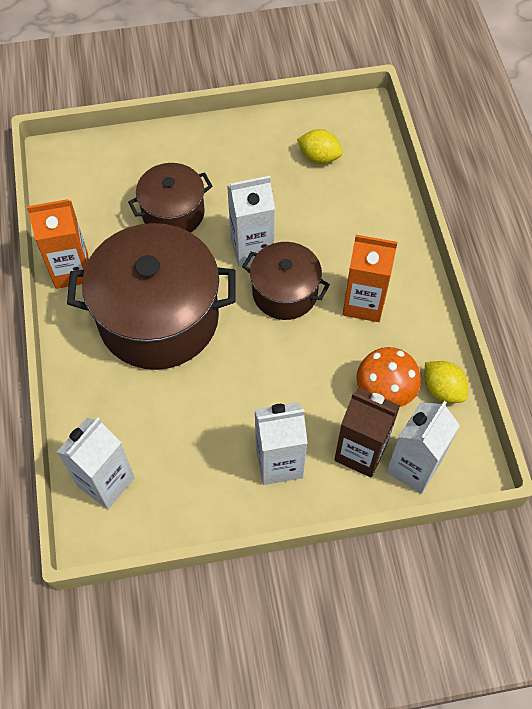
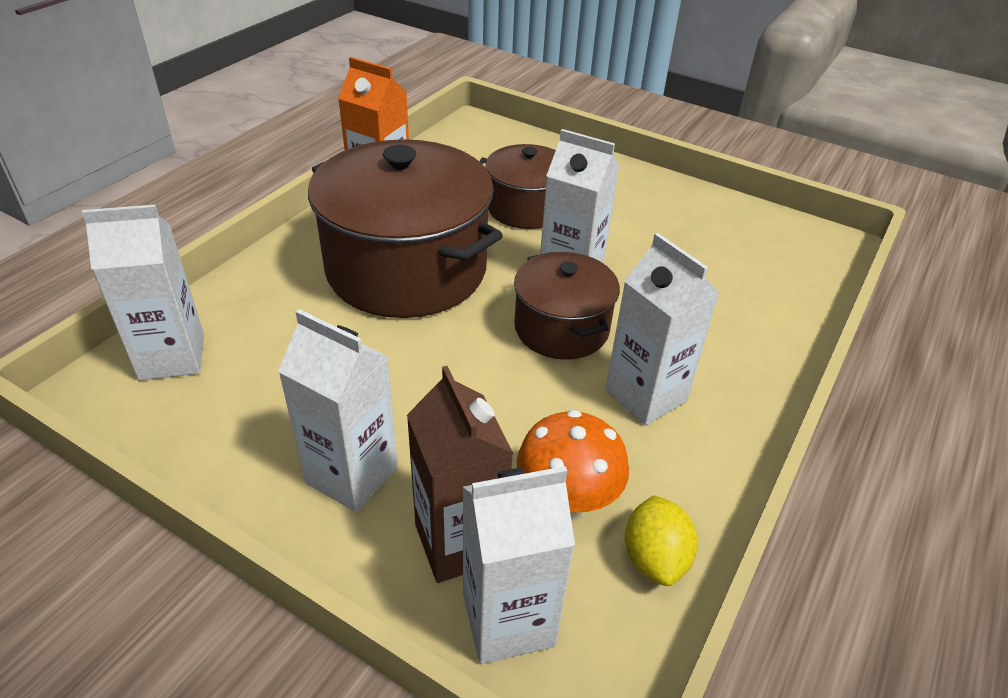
camera: 40 degrees right, 20 degrees down
yellow lemon [297,129,343,164] -> none
orange carton [343,235,397,322] -> white carton [605,233,720,425]

